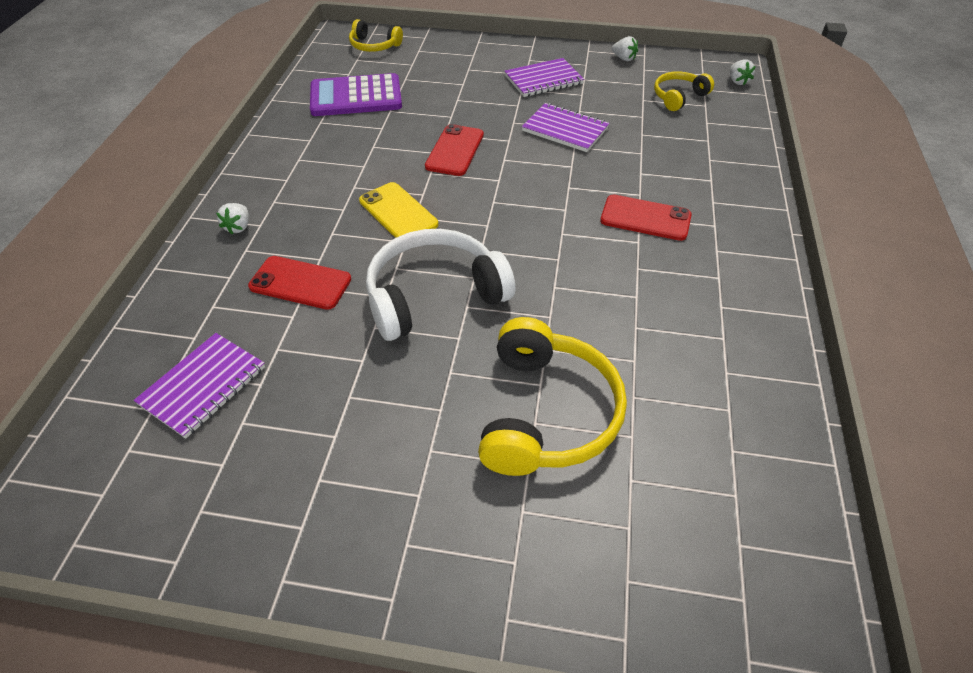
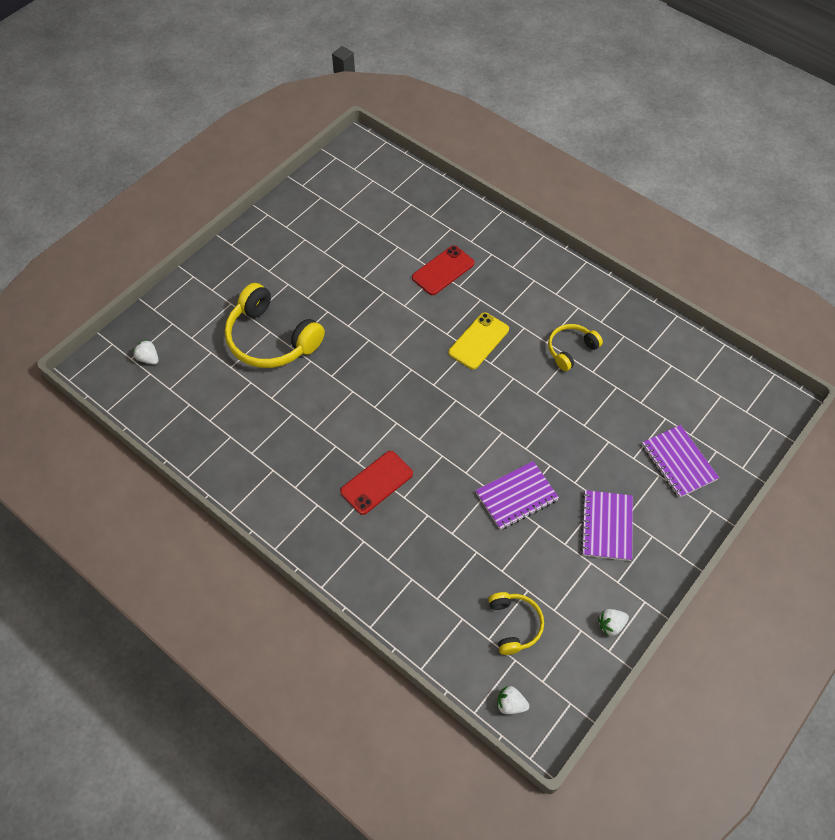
camera: 120 degrees right, 10 degrees up
purple notebook [134,333,265,439] -> purple notebook moved to [642,425,719,498]
white strawberry [216,203,249,234] -> white strawberry moved to [133,340,159,364]
purple calculator [310,73,402,116] -> none
yellow headphones [349,19,403,52] -> yellow headphones moved to [548,324,603,371]
yellow phone [359,182,438,238] -> yellow phone turned 45 degrees counterclockwise [448,312,509,369]
white headphones [366,229,515,341] -> none
red phone [425,124,484,176] -> none

